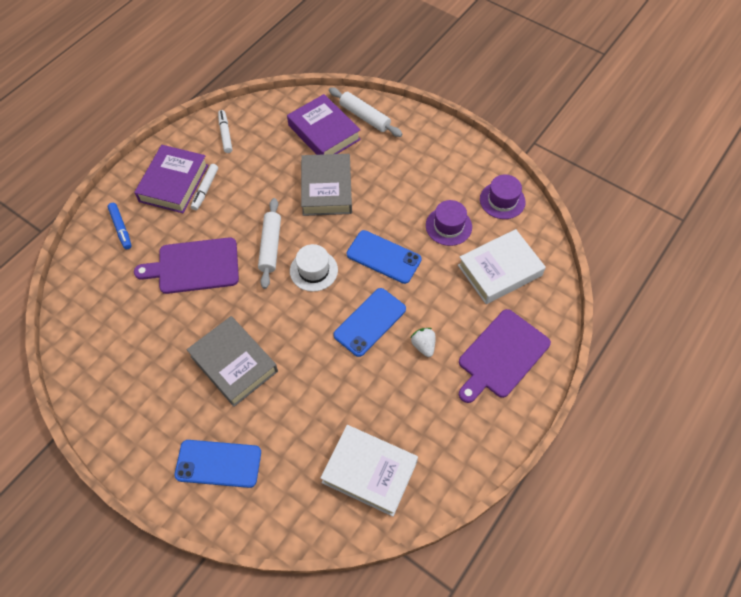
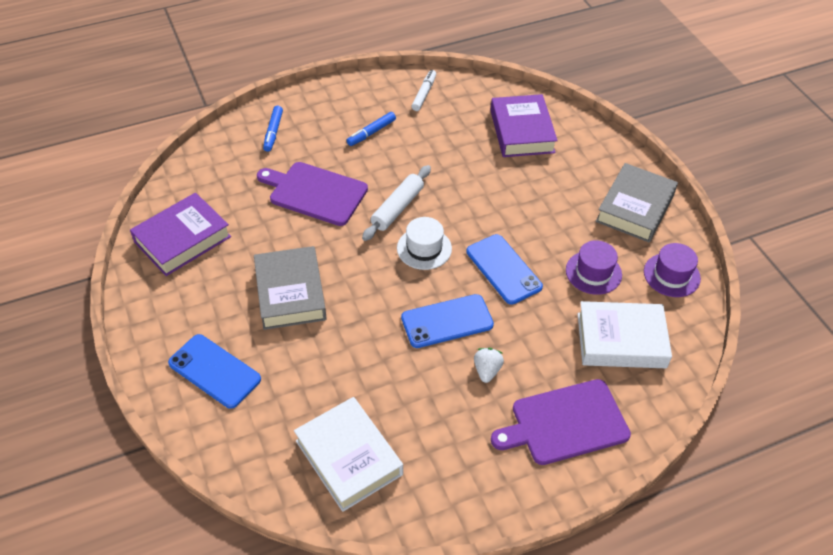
camera: 30 degrees right, 10 degrees down
purple book [134,145,208,213] -> purple book moved to [130,193,231,276]
white marker [191,164,218,210] -> blue marker [346,112,396,146]
grey book [301,154,352,216] -> grey book moved to [595,163,678,243]
white rolling pin [329,87,403,137] -> none

